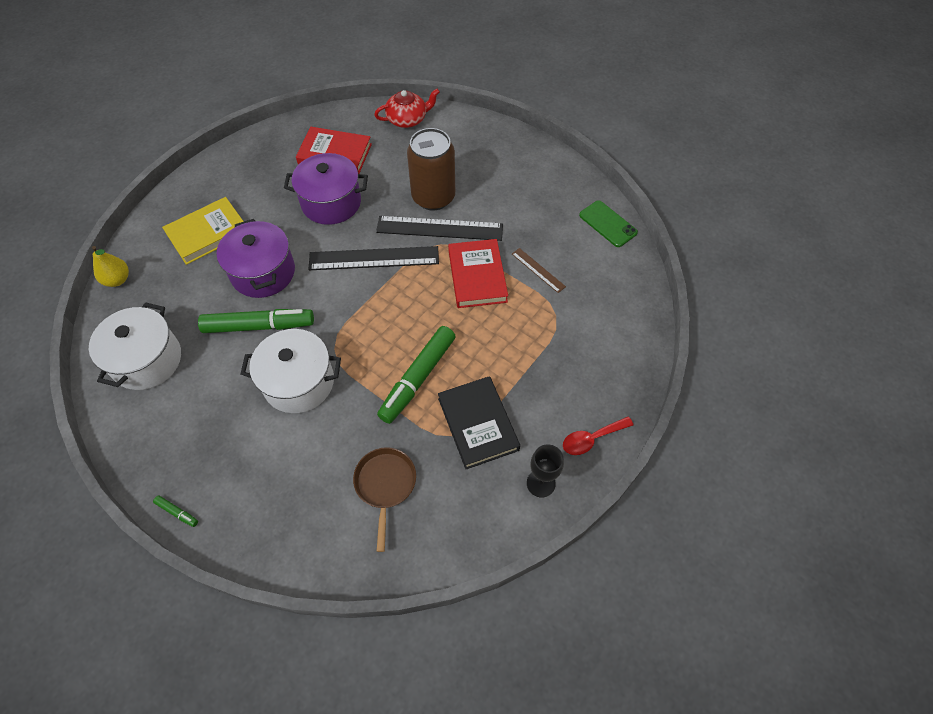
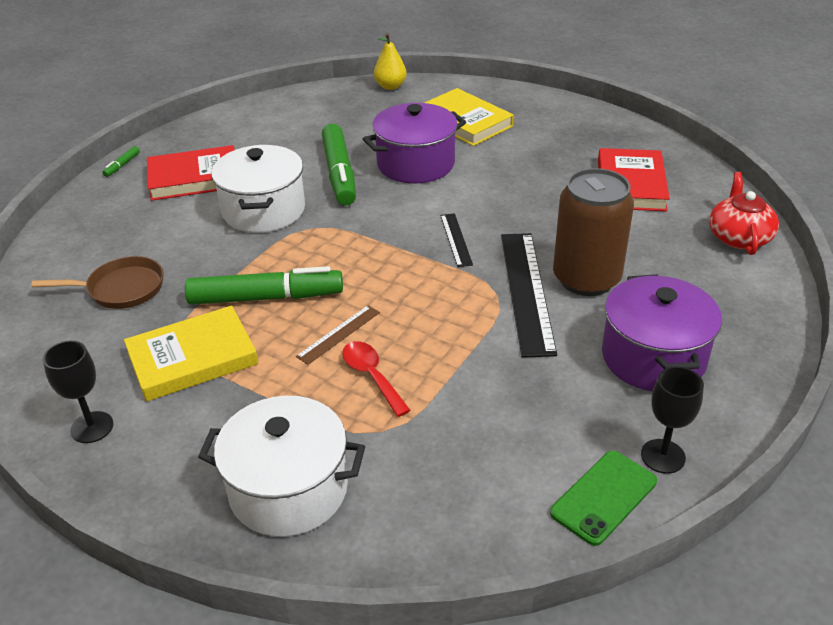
camera: 85 degrees right, 20 degrees down
white pot [89,302,181,390] -> white pot moved to [198,396,365,537]
purple pot [284,153,368,225] -> purple pot moved to [602,274,722,391]
black ruler [308,246,439,270] -> black ruler [440,213,473,267], size x0.50
red teapot [374,89,440,128] -> red teapot turned 150 degrees counterclockwise [709,172,779,255]
green marker [377,326,456,424] -> green marker turned 150 degrees clockwise [185,266,343,305]
black book [438,376,520,469] -> yellow book [124,306,258,402]
red book [448,239,508,308] -> red book moved to [147,145,234,201]
brown ruler [512,248,566,293] -> brown ruler moved to [296,305,380,365]
red spoon [563,417,634,455] -> red spoon moved to [342,341,411,417]
none -> black goblet [641,366,704,474]

